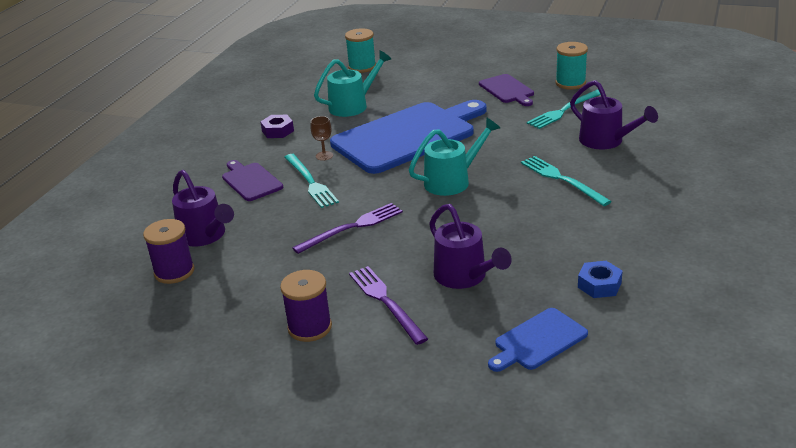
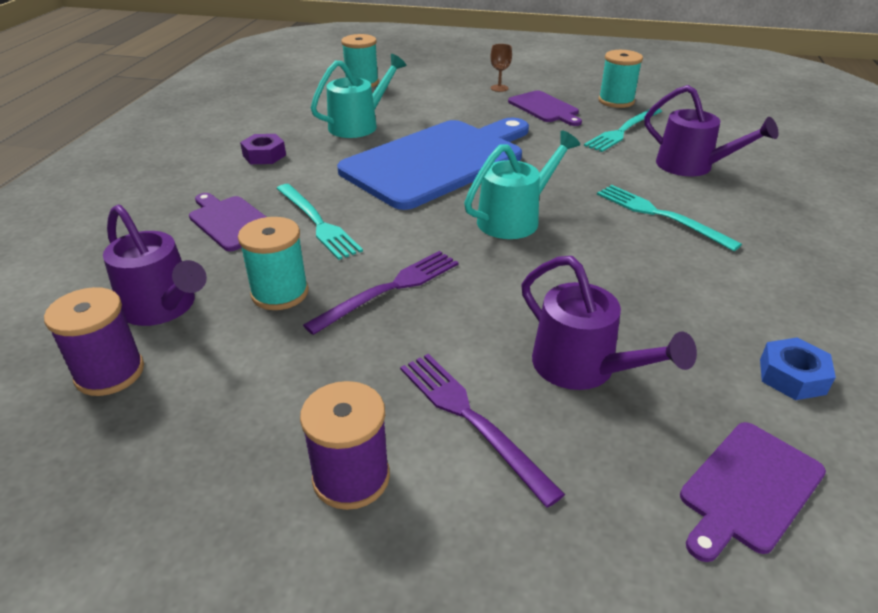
camera: 10 degrees left, 5 degrees up
brown goblet [310,116,333,161] -> brown goblet moved to [490,44,512,92]
blue cutting board [488,308,588,372] -> purple cutting board [680,422,826,562]
none -> turquoise spool [238,217,309,310]

